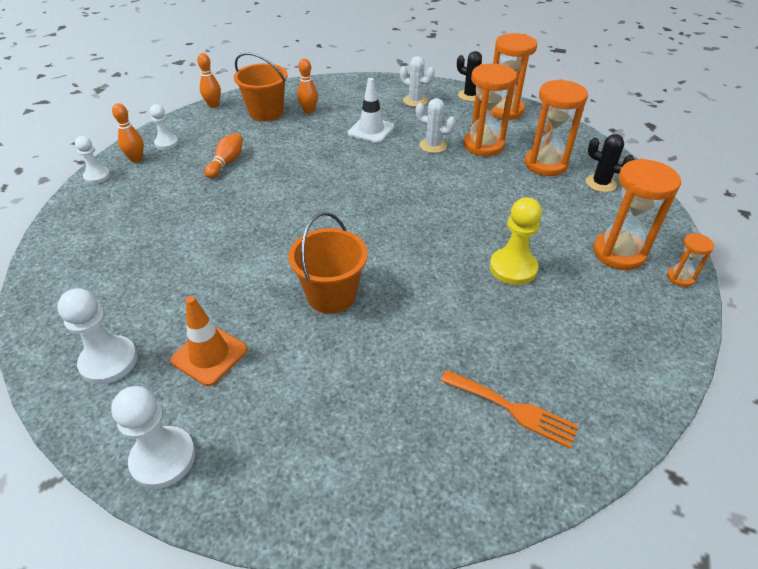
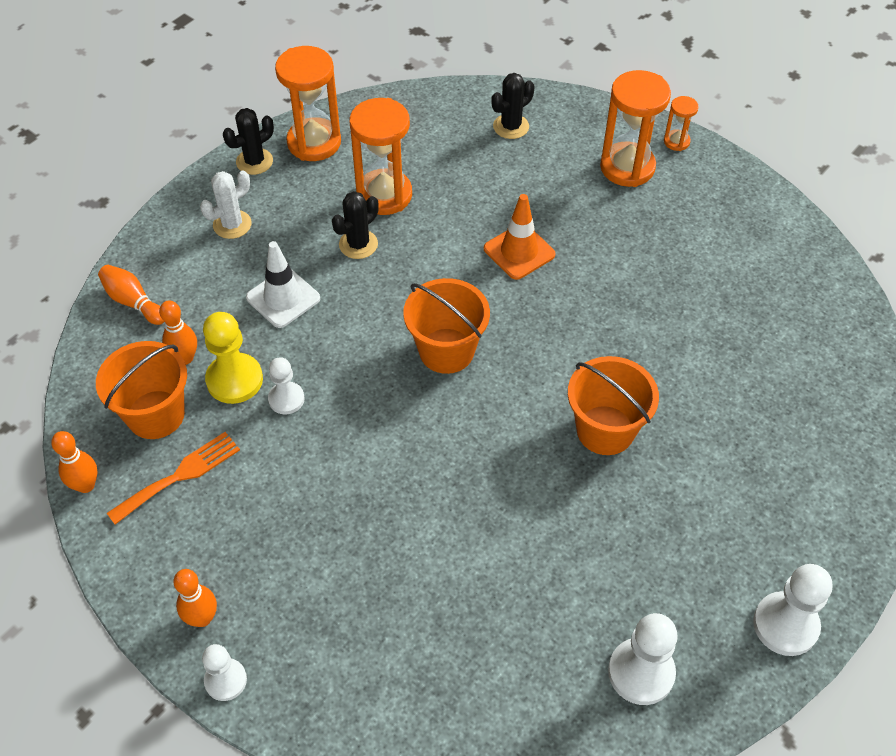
camera: 70 degrees left, 10 degrees up
white pawn [150,104,179,150] -> white pawn moved to [268,357,305,414]
orange traffic cone [170,296,248,386] -> orange traffic cone moved to [484,194,555,280]
orange bowling pin [205,133,243,178] -> orange bowling pin moved to [98,265,164,325]
white cactus [416,98,456,153] -> black cactus [332,191,379,259]
orange fork [441,370,579,448] -> orange fork moved to [107,432,240,525]
yellow pawn [490,197,542,285] -> yellow pawn moved to [203,312,263,404]
orange hourglass [525,79,588,176] -> none
none -> orange bucket [403,278,490,374]

